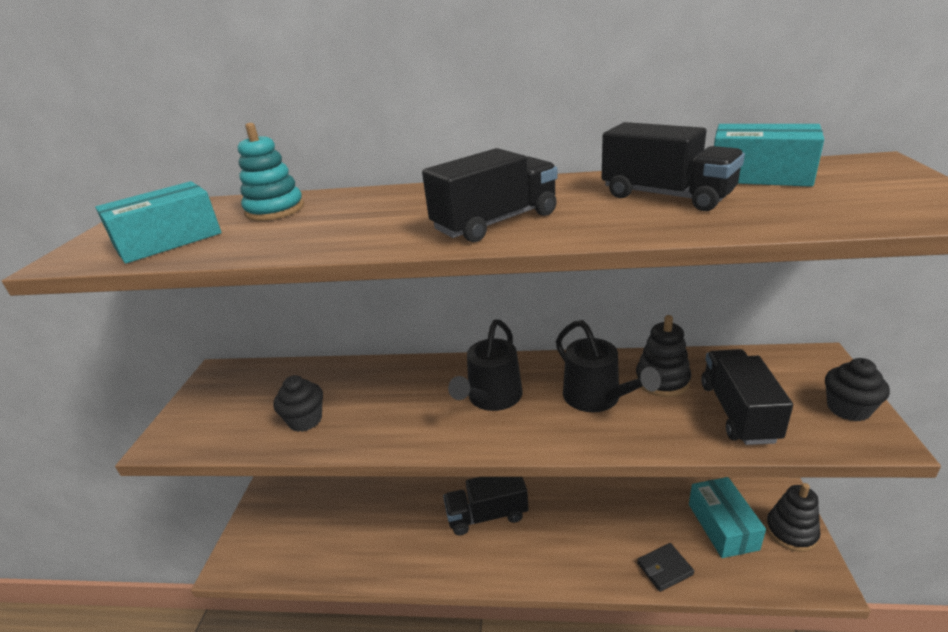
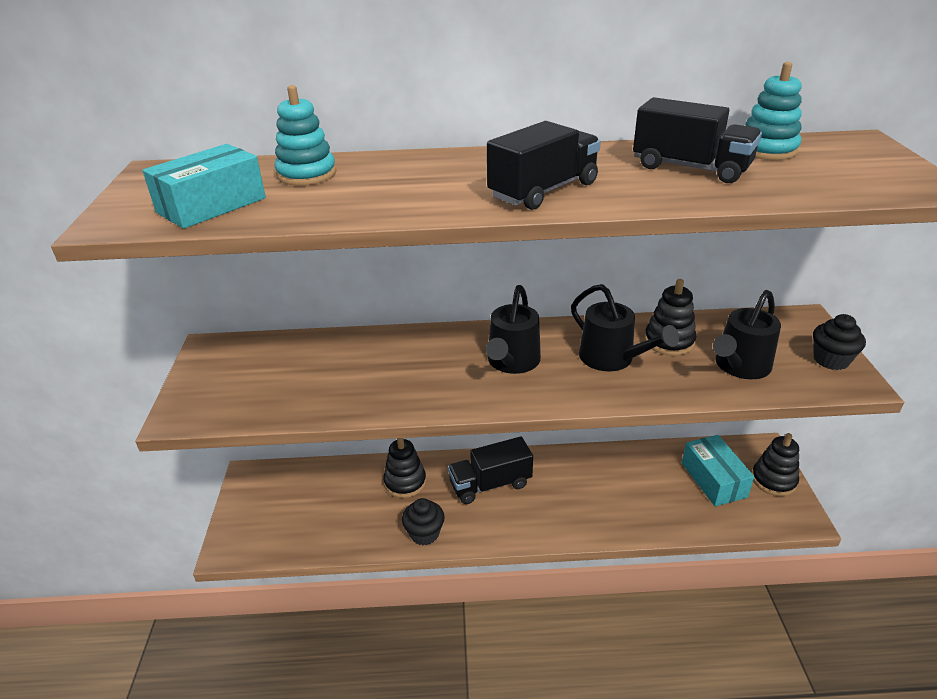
camera: 10 degrees left, 5 degrees up
black cupcake [273,375,323,432] -> black cupcake moved to [402,498,445,545]
black wallet [637,543,694,592] -> none
black truck [701,349,793,445] -> black watering can [713,290,781,379]
turquoise box [714,124,824,187] -> turquoise stacking toy [745,62,802,160]
none -> black stacking toy [383,438,426,498]

